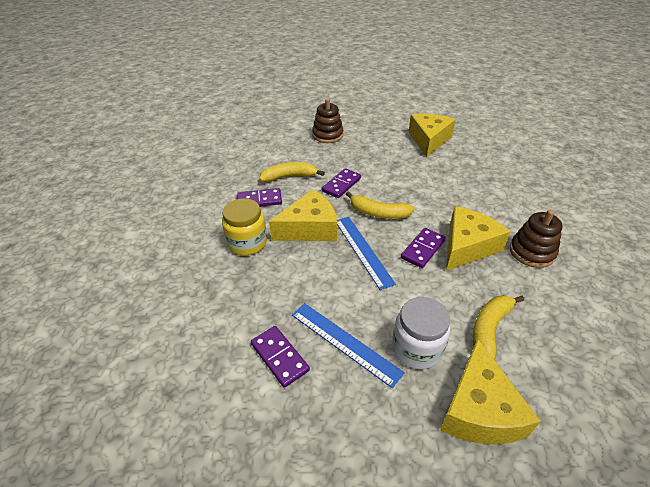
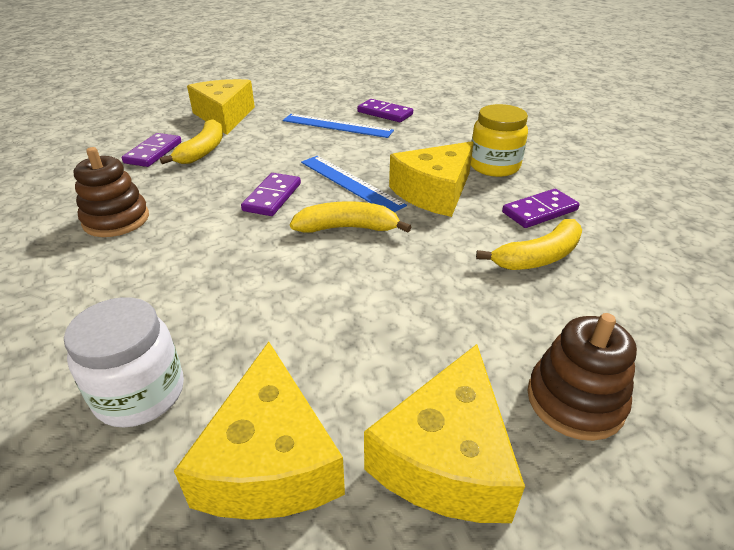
camera: 160 degrees right, 5 degrees down
purple domino [322,168,361,198] -> purple domino moved to [122,133,182,167]
white jar [392,297,450,369] -> white jar moved to [64,297,184,427]
yellow cheese [446,206,511,271] -> yellow cheese moved to [364,344,525,523]

